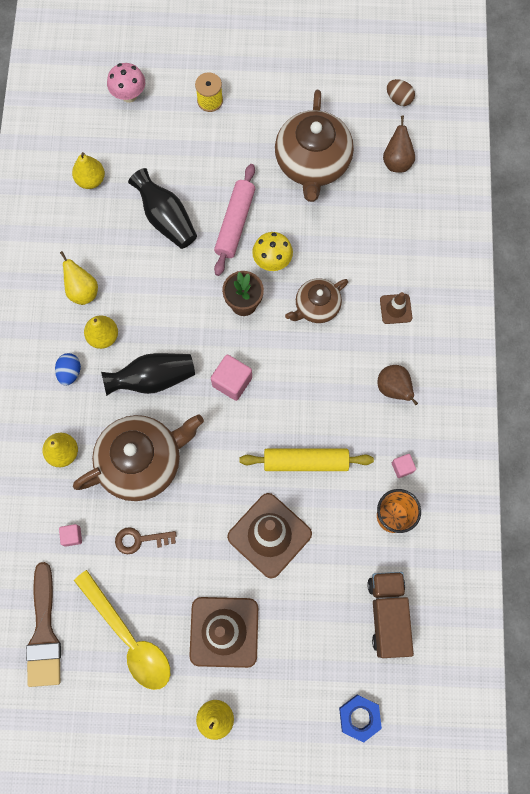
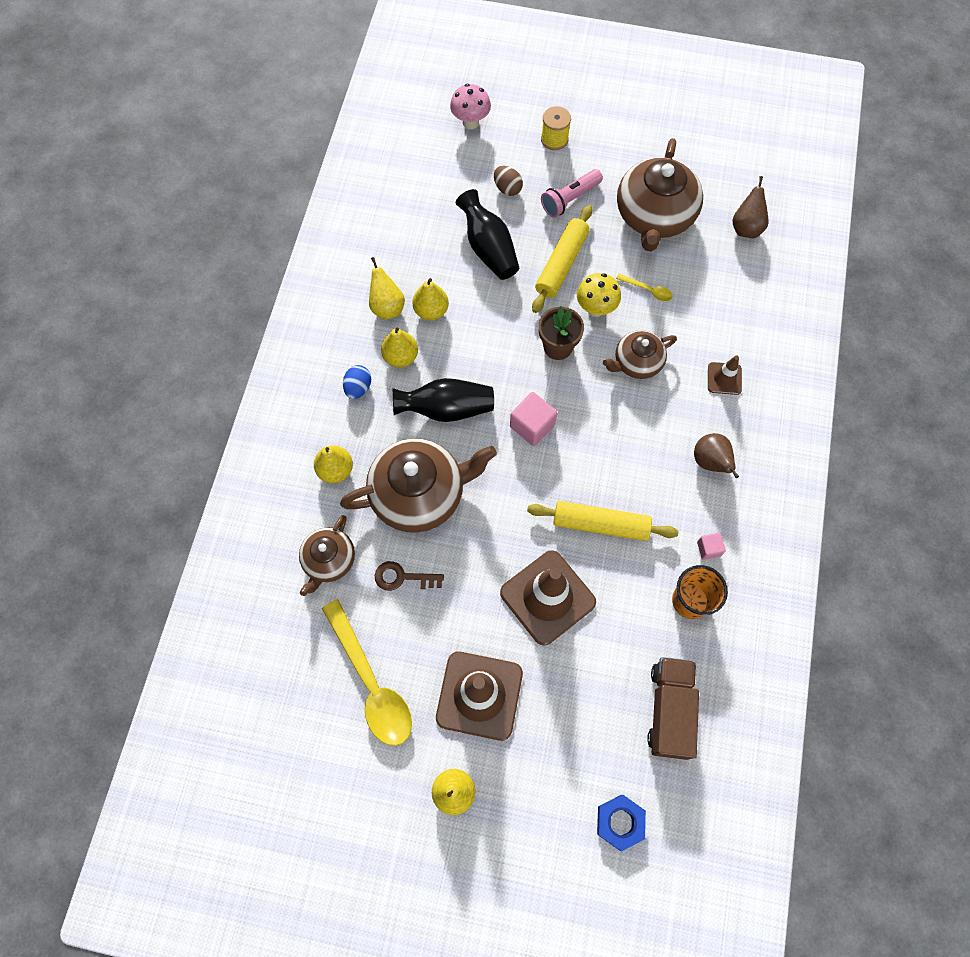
camera: 10 degrees right, 5 degrees down
brown brush [26,562,61,687] -> none
pink cube [59,524,82,547] -> brown teapot [299,515,355,596]
yellow pear [72,152,105,189] -> yellow pear moved to [412,278,449,320]
pink rolling pin [214,164,255,276] -> yellow rolling pin [532,205,592,313]
brown egg [387,79,415,106] -> brown egg moved to [494,166,523,196]
none -> pink flashlight [541,169,603,218]
none -> yellow spoon [616,274,673,301]

